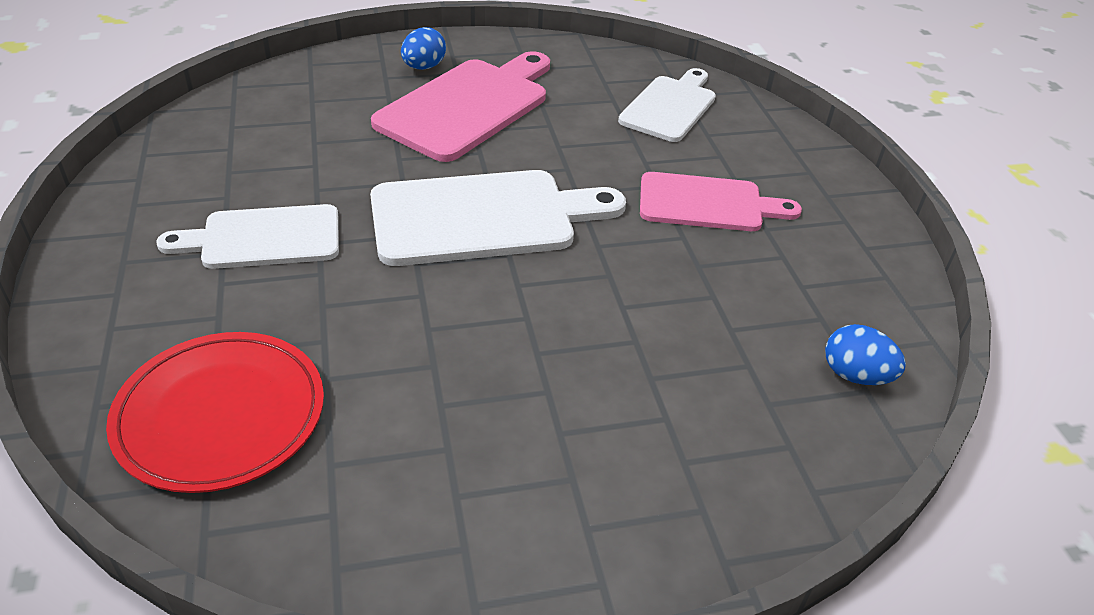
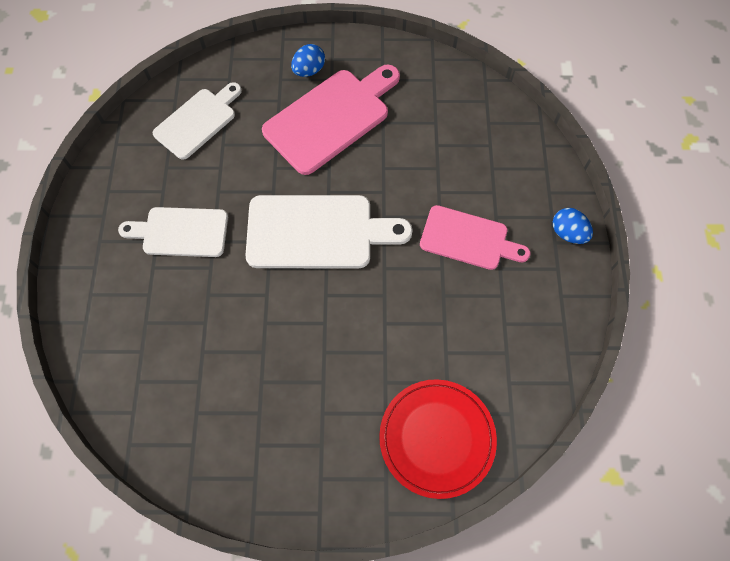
camera: 15 degrees right, 25 degrees up
red plate [106,332,324,493] -> red plate moved to [379,379,497,499]
white cutting board [618,68,716,142] -> white cutting board moved to [153,82,242,160]
blue egg [825,324,906,385] -> blue egg moved to [553,208,593,244]

